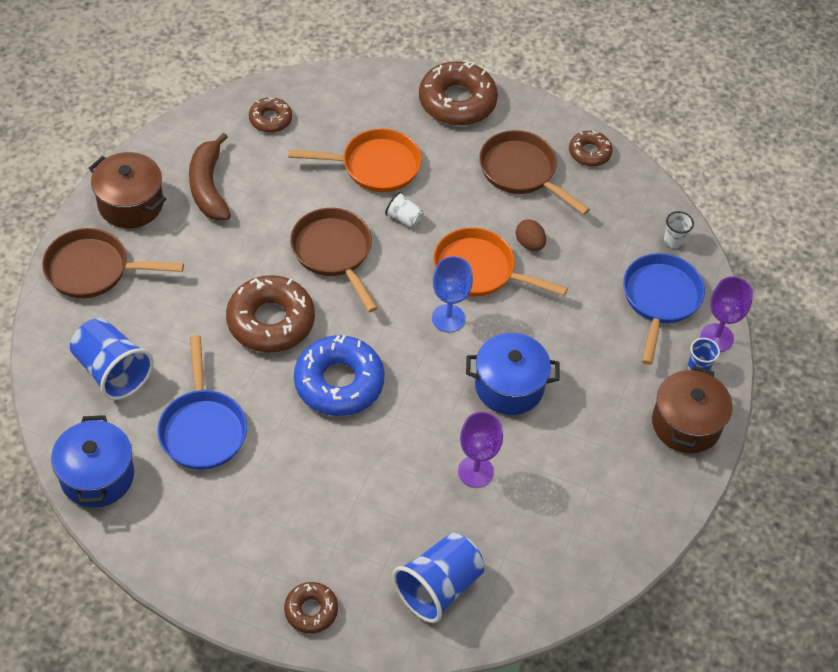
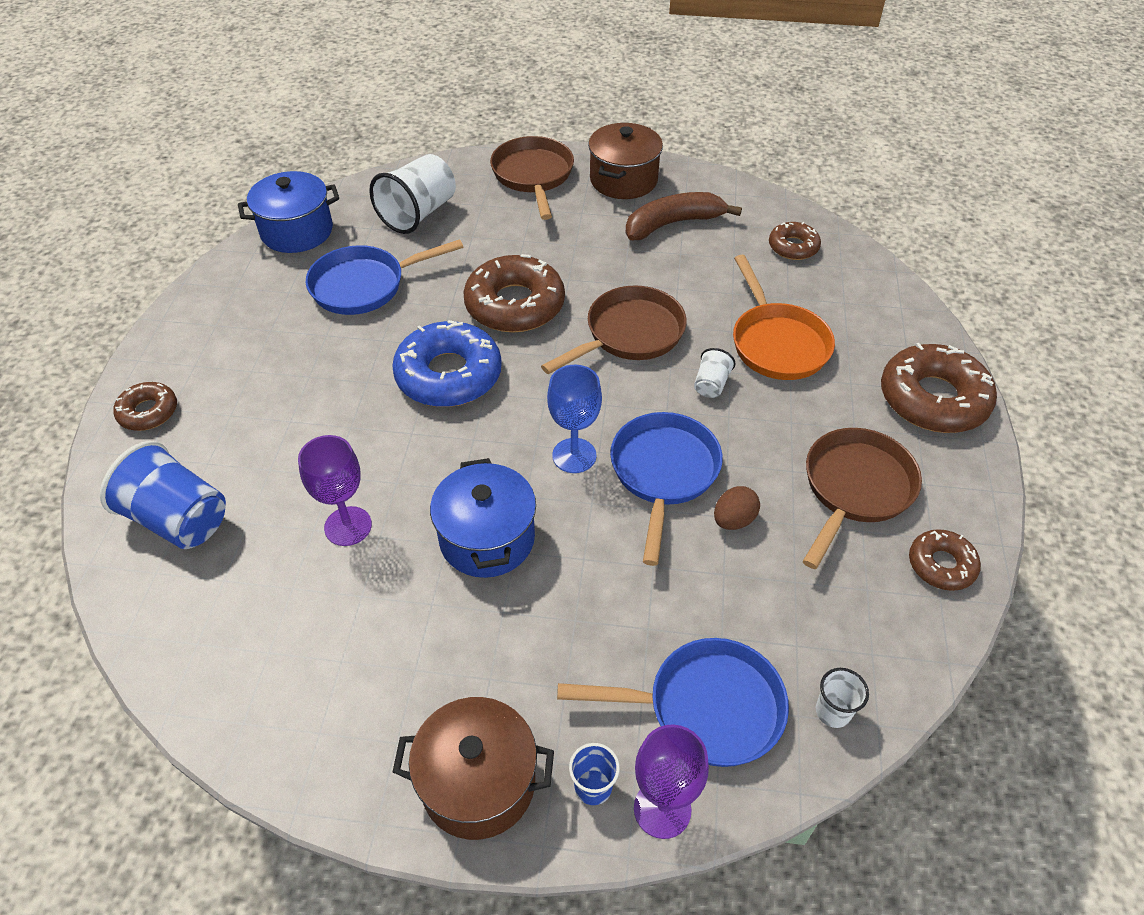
camera: 80 degrees right, 5 degrees down
blue cup [70,318,153,400] -> white cup [369,154,456,234]
orange pan [433,227,568,297] -> blue pan [610,412,723,566]

